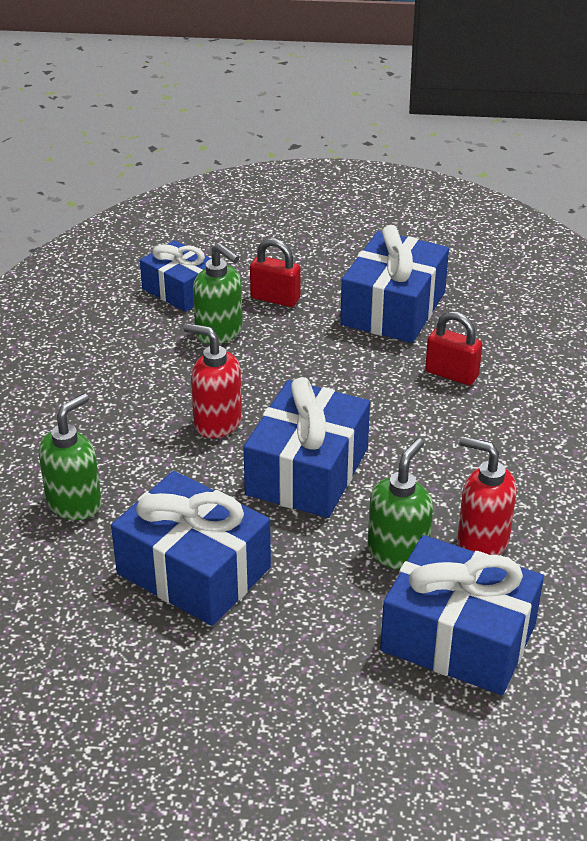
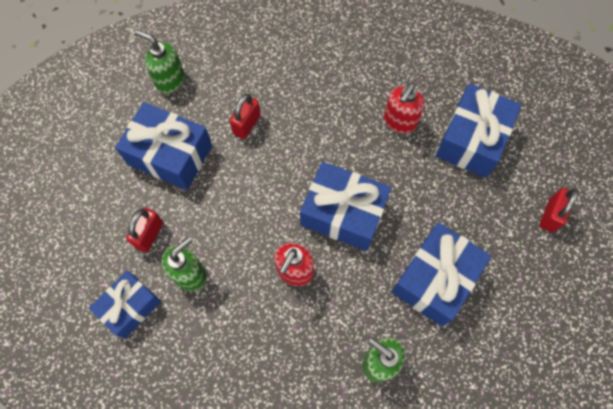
camera: 90 degrees left, 30 degrees up
green soap dispenser [368,438,433,570] -> green soap dispenser moved to [135,30,185,94]
none -> red padlock [539,188,578,232]

